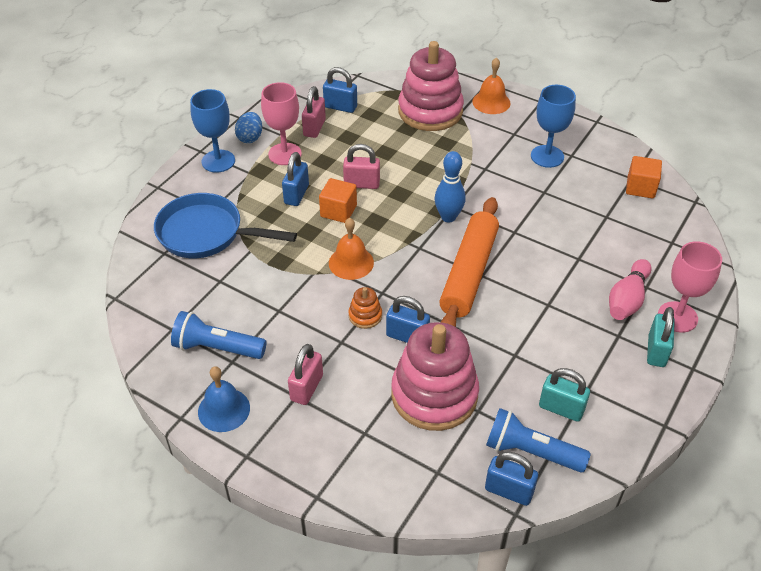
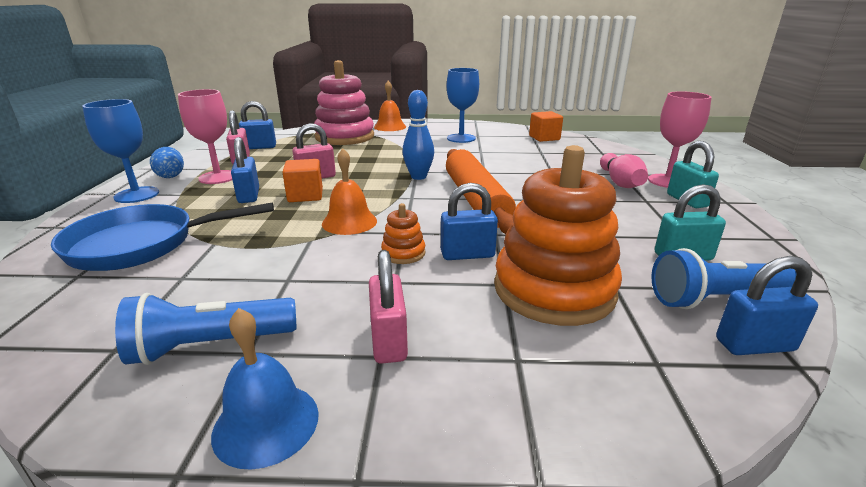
camera: 30 degrees left, 20 degrees down
pink stacking toy [391,322,479,431] -> orange stacking toy [494,145,622,326]

